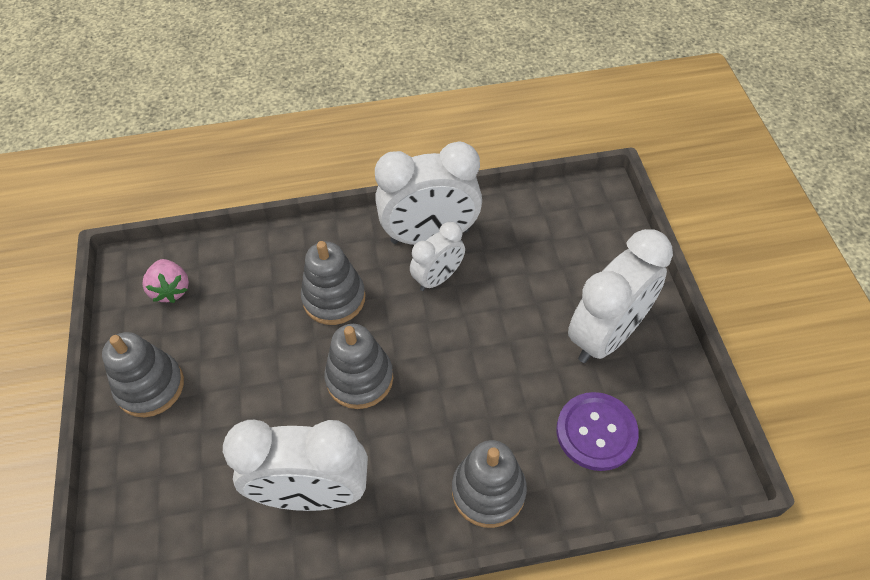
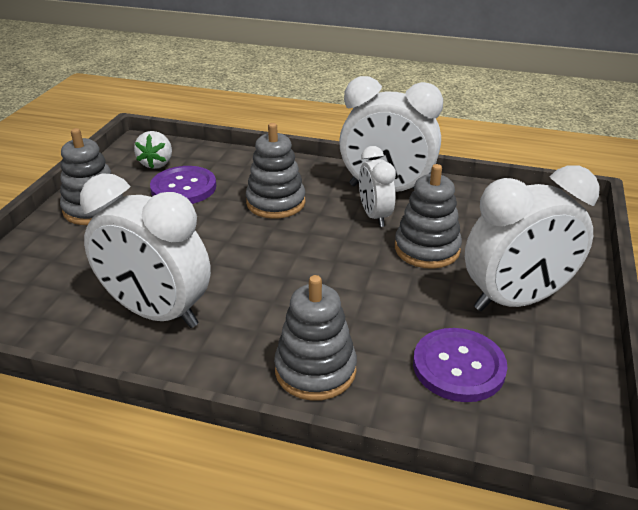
camera: 25 degrees right, 20 degrees down
pink strawberry [142,259,189,303] -> white strawberry [134,131,172,169]
grey stacking toy [324,324,393,409] -> grey stacking toy moved to [395,164,462,269]
white clock [410,222,465,291] -> white clock turned 90 degrees clockwise [359,146,396,227]
none -> purple button [150,166,216,204]

